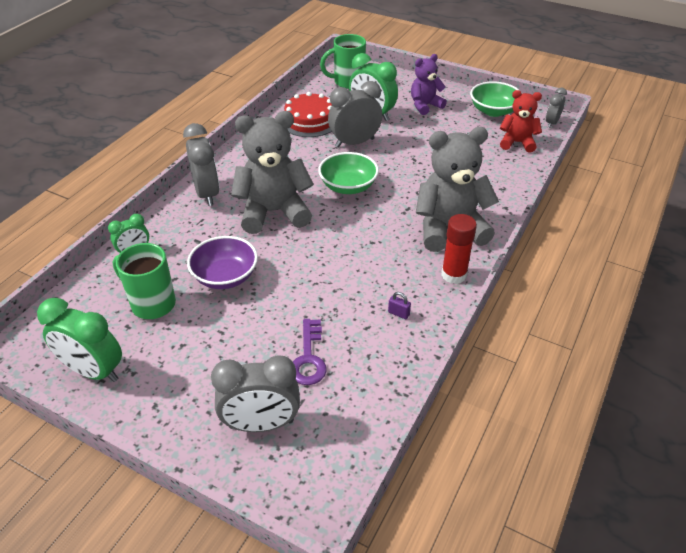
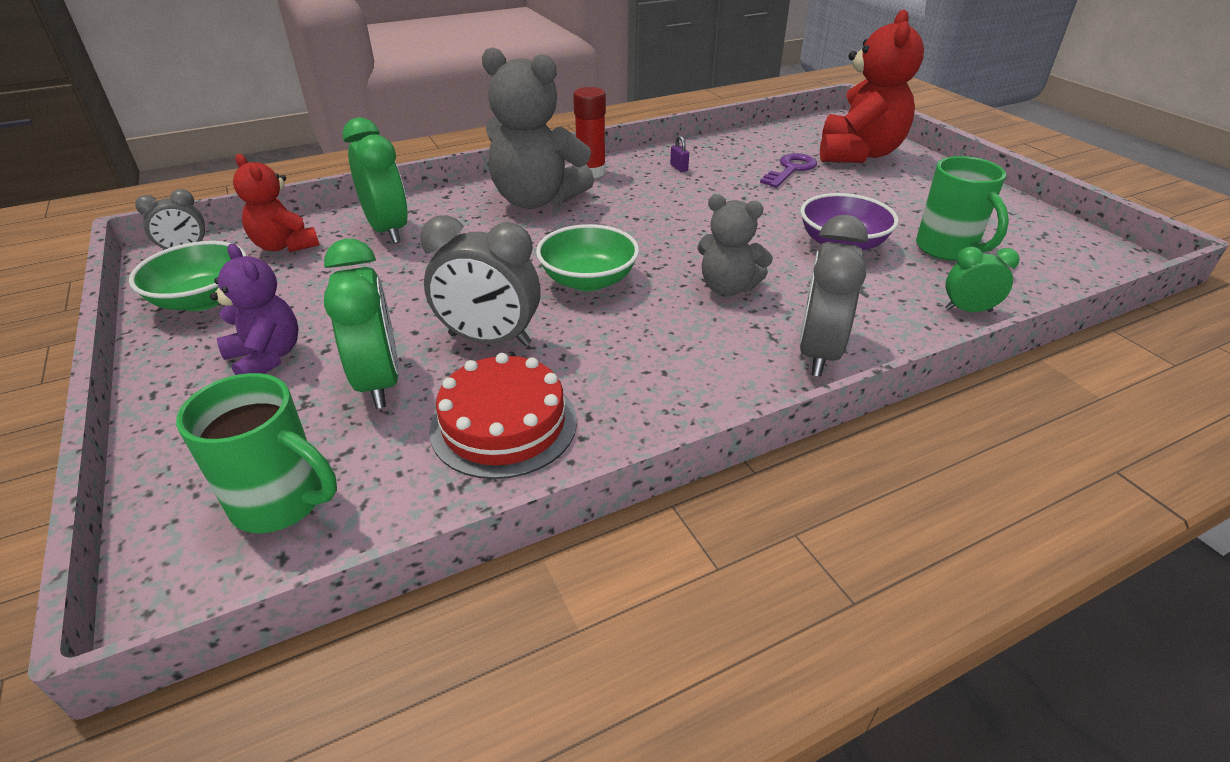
camera: 145 degrees left, 5 degrees down
green clock [37,298,122,382] -> green clock moved to [342,117,408,244]
grey clock [211,356,300,432] -> red teddy bear [820,10,924,163]
grey teddy bear [231,111,314,234] -> grey teddy bear [697,194,773,296], size x0.58
purple teddy bear [411,54,447,115] -> purple teddy bear turned 135 degrees counterclockwise [210,244,299,375]

